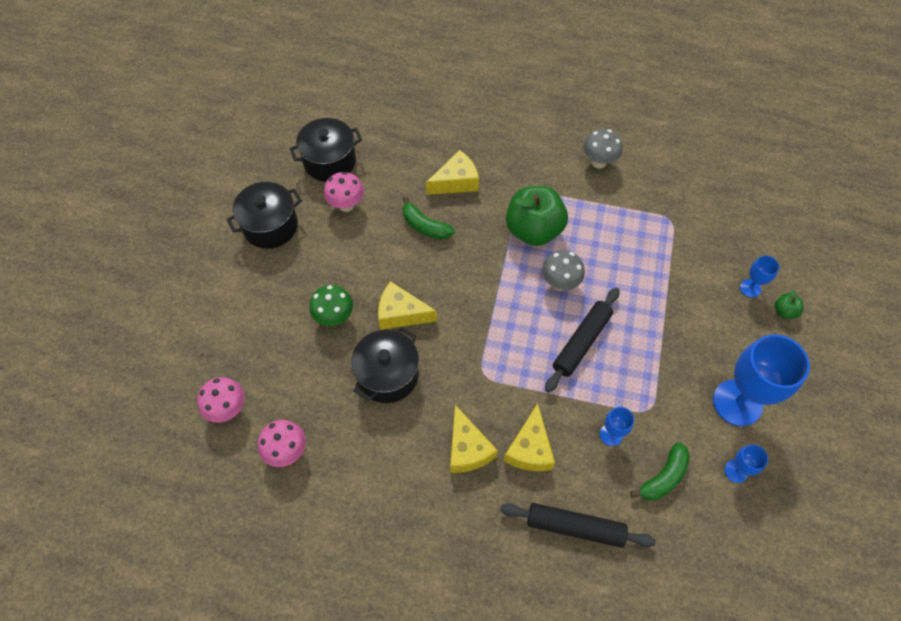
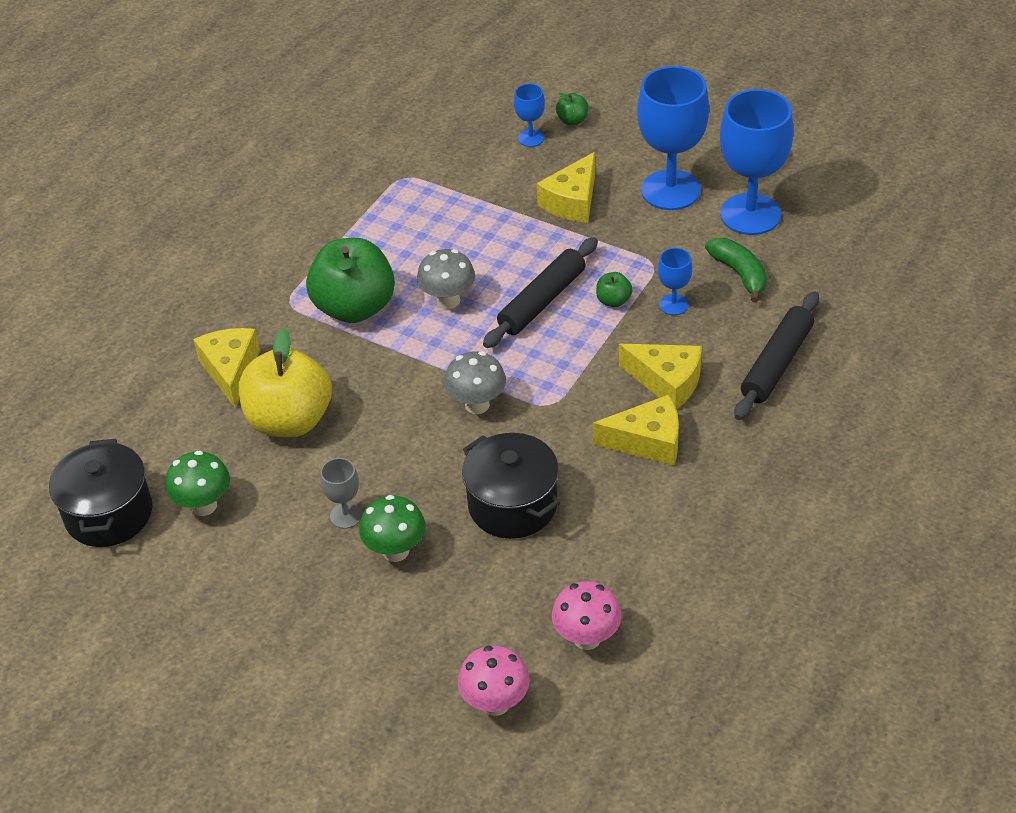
camera: 70 degrees left, 15 degrees down
black pot [226,182,302,249] -> none
pink mushroom [324,172,364,212] -> green mushroom [165,450,230,516]
yellow cheese [378,281,437,330] -> yellow cheese moved to [537,152,595,223]
green banana [403,197,455,240] -> yellow apple [239,328,332,437]
black rolling pin [545,288,620,392] -> black rolling pin turned 75 degrees clockwise [483,237,598,348]
grey mushroom [583,129,622,169] -> grey mushroom moved to [444,351,506,414]
blue goblet [724,444,768,483] -> blue goblet [720,89,794,235], size x2.17
none -> grey goblet [320,458,362,529]
none -> green apple [596,272,633,307]

